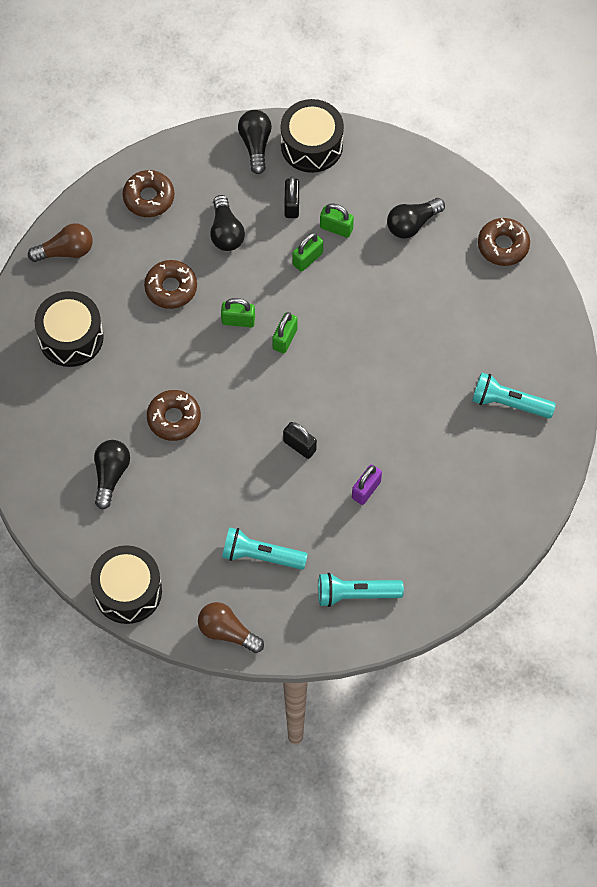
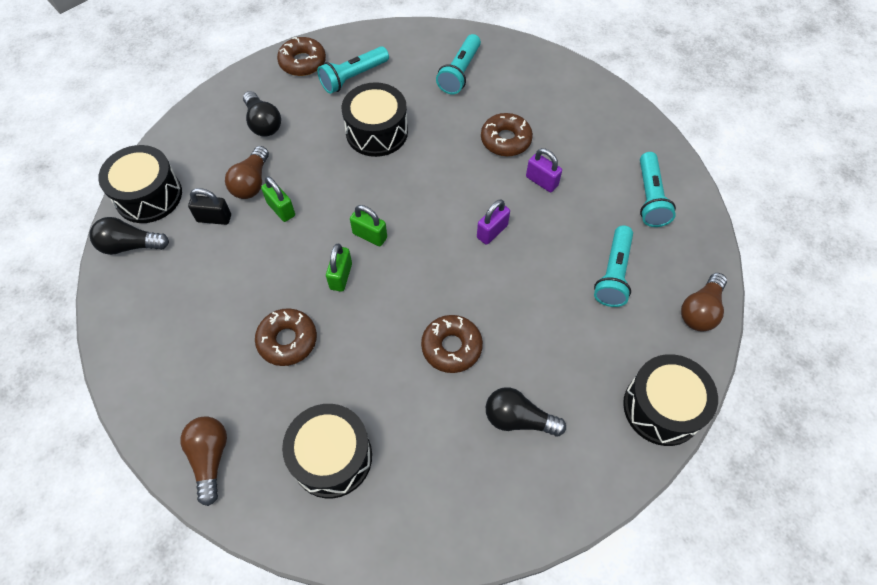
camera: 85 degrees left, 5 degrees down
brown donut [123,170,174,217] -> brown donut moved to [481,113,533,156]
black light bulb [210,195,245,251] -> none
black padlock [283,422,317,459] -> purple padlock [477,199,510,245]
green padlock [320,203,354,238] -> brown light bulb [225,146,269,199]
none -> turquoise flashlight [317,46,389,94]
none -> black drum [342,82,408,157]

